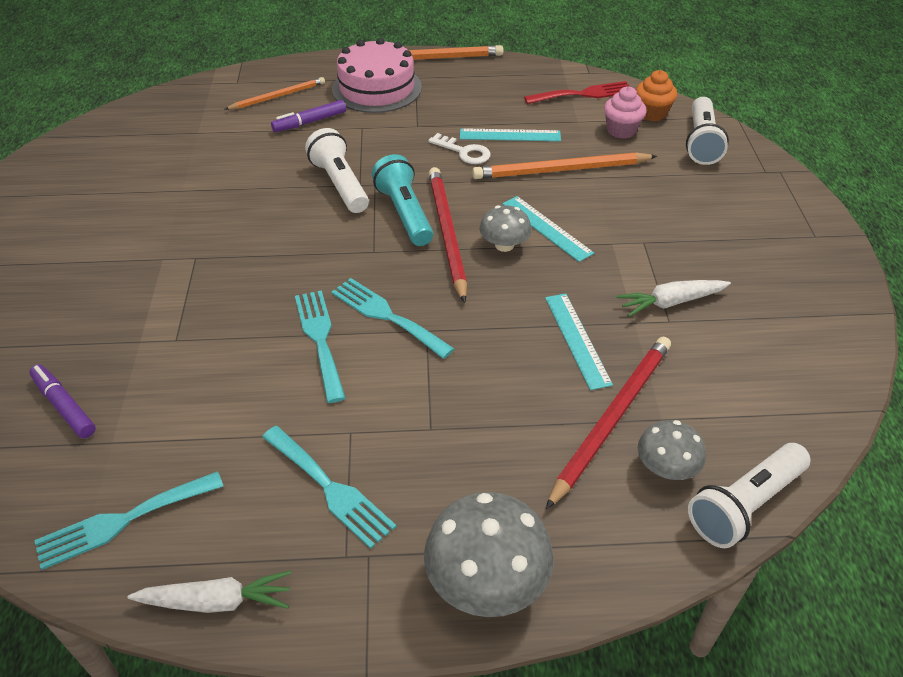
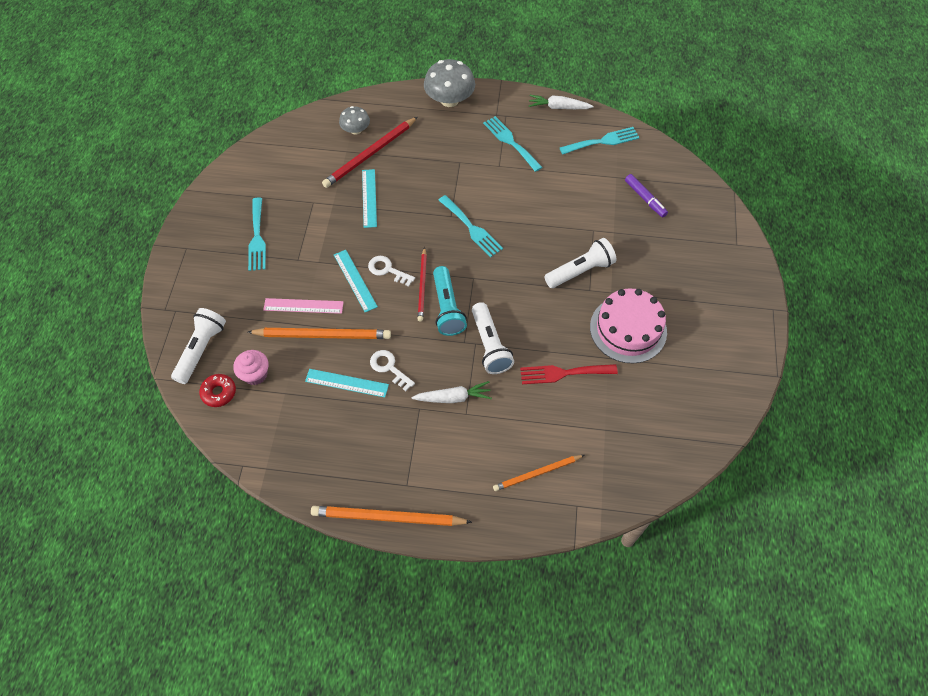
camera: 170 degrees left, 15 degrees up
purple marker [271,100,346,132] -> none
turquoise fork [295,290,345,403] -> turquoise fork moved to [248,197,266,271]
pink cake [332,38,422,113] -> pink cake moved to [590,288,667,363]
red pencil [429,167,467,303] -> red pencil [418,247,427,322], size x0.63
grey mushroom [479,205,532,252] -> white key [368,256,415,287]
red fork [524,81,629,104] -> red fork moved to [520,364,618,384]
white carrot [616,280,731,317] -> white carrot moved to [412,381,492,403]
orange cupcake [636,70,677,121] -> red donut [199,374,236,407]
white flashlight [688,443,811,548] -> white flashlight moved to [544,238,616,288]
none -> pink ruler [263,298,344,314]

